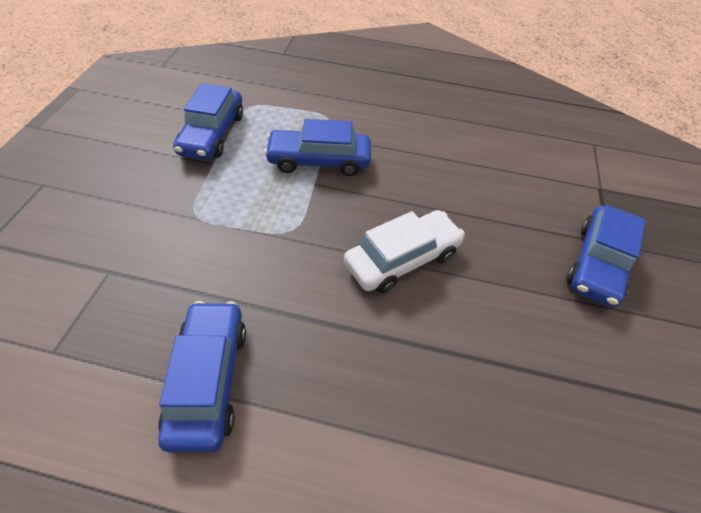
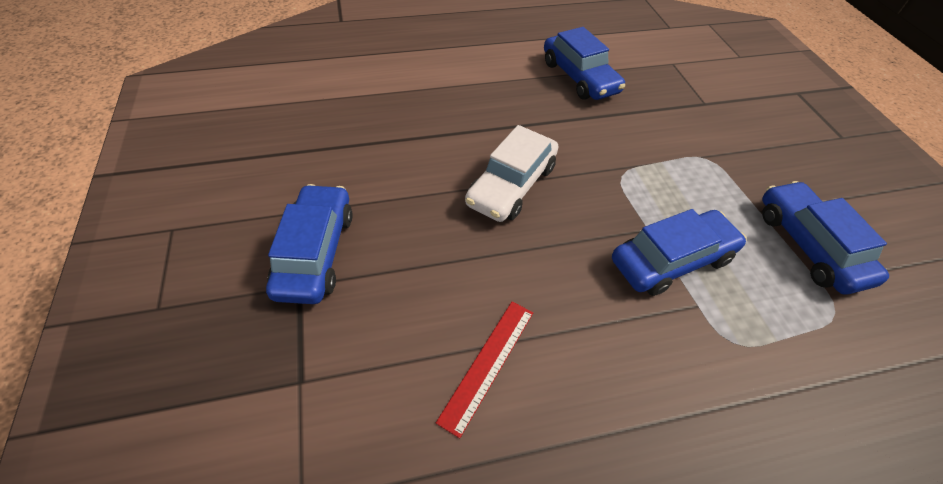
camera: 155 degrees right, 0 degrees up
none -> red ruler [436,302,533,438]

